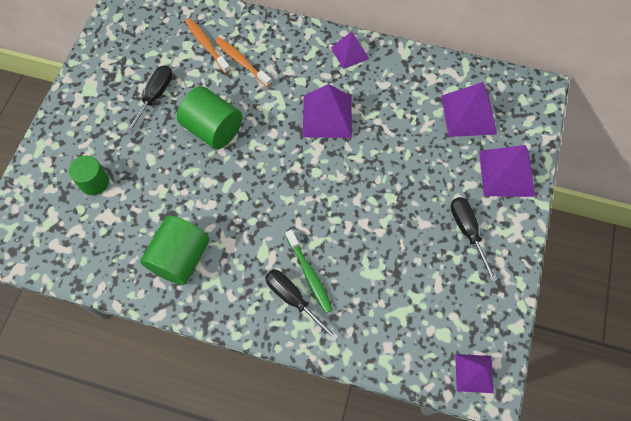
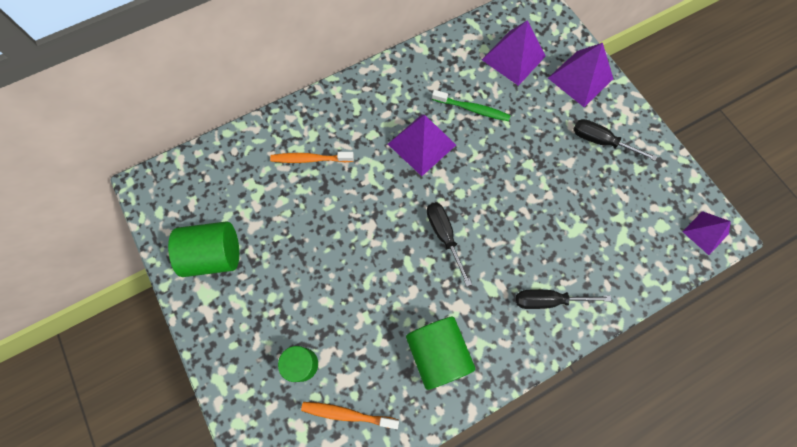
camera: 45 degrees left, 5 degrees up
black screwdriver [126,65,172,134] -> black screwdriver moved to [427,202,472,286]
green cylinder [177,86,242,149] -> green cylinder moved to [168,221,239,277]
orange toothbrush [185,18,230,74] -> orange toothbrush moved to [301,402,399,429]
green toothbrush [286,230,333,313] -> green toothbrush moved to [432,90,511,121]
purple pyramid [331,31,369,69] -> none

